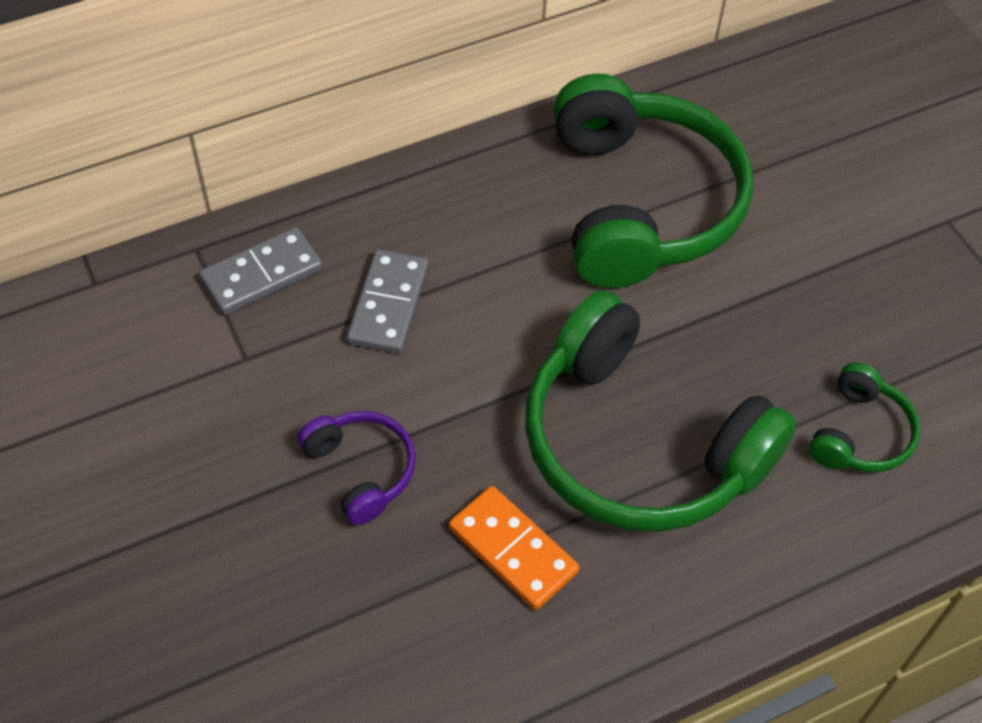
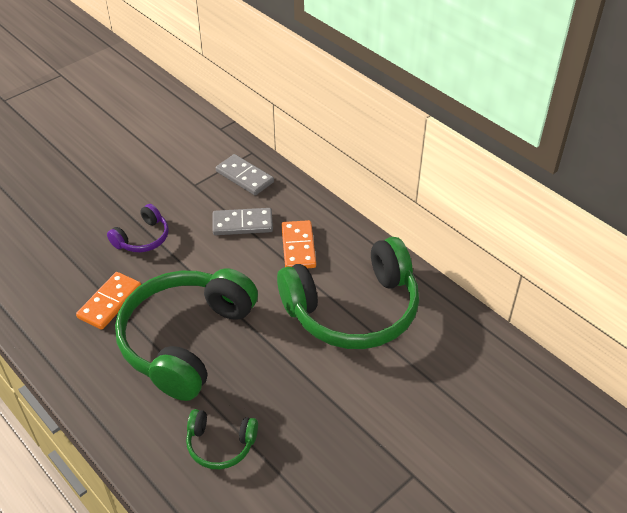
camera: 75 degrees right, 10 degrees down
none -> orange domino [281,220,316,268]

